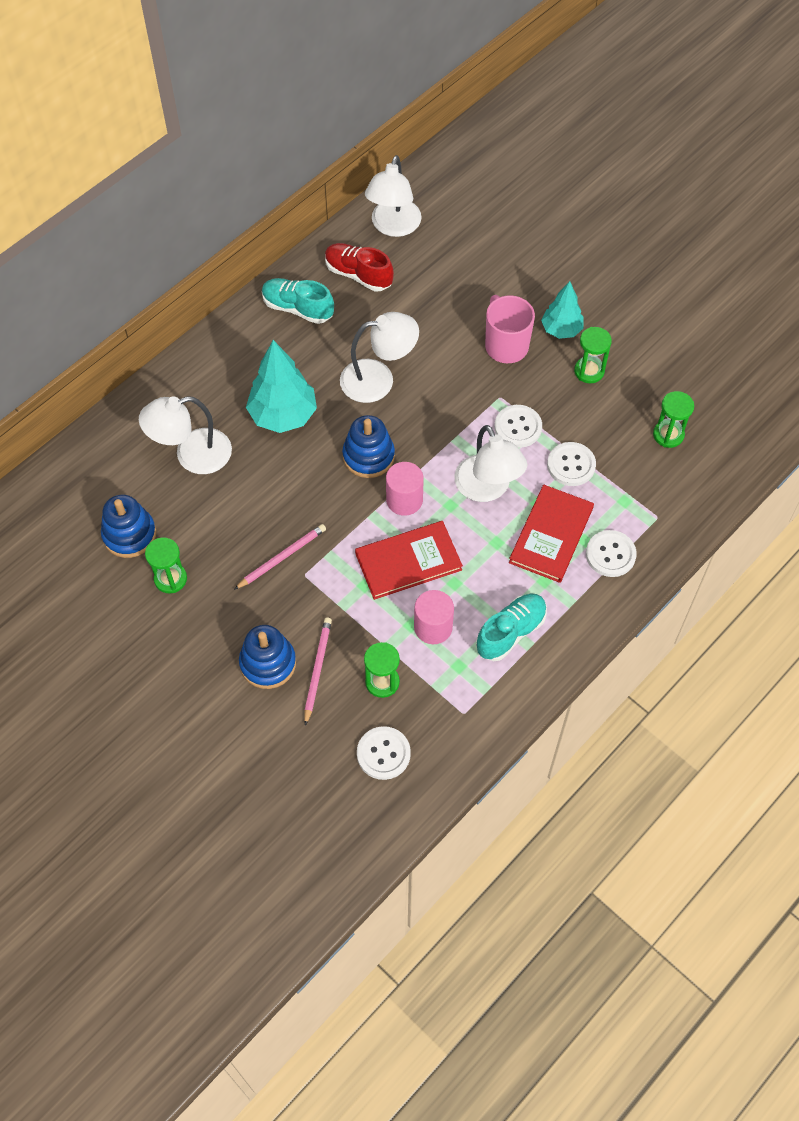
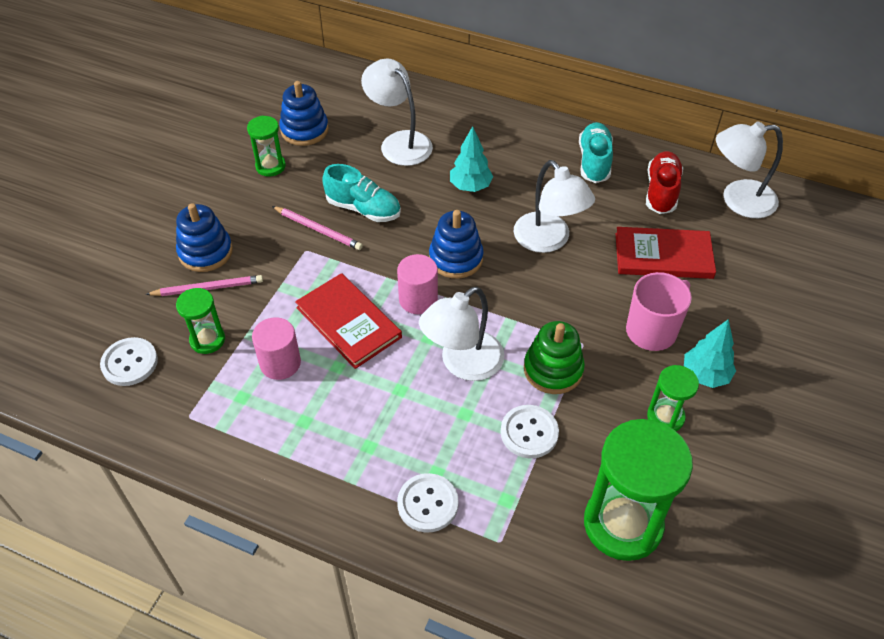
camera: 70 degrees right, 10 degrees down
turquoise tree [246,340,317,433] -> turquoise tree [450,126,493,192], size x0.63
turquoise shoe [476,594,547,661] -> turquoise shoe moved to [322,164,401,222]
white button [494,405,542,448] -> green stacking toy [524,321,585,394]
red book [509,484,594,583] -> red book moved to [615,227,716,279]
green hourglass [653,391,694,448] -> green hourglass [584,419,693,561], size x1.95

